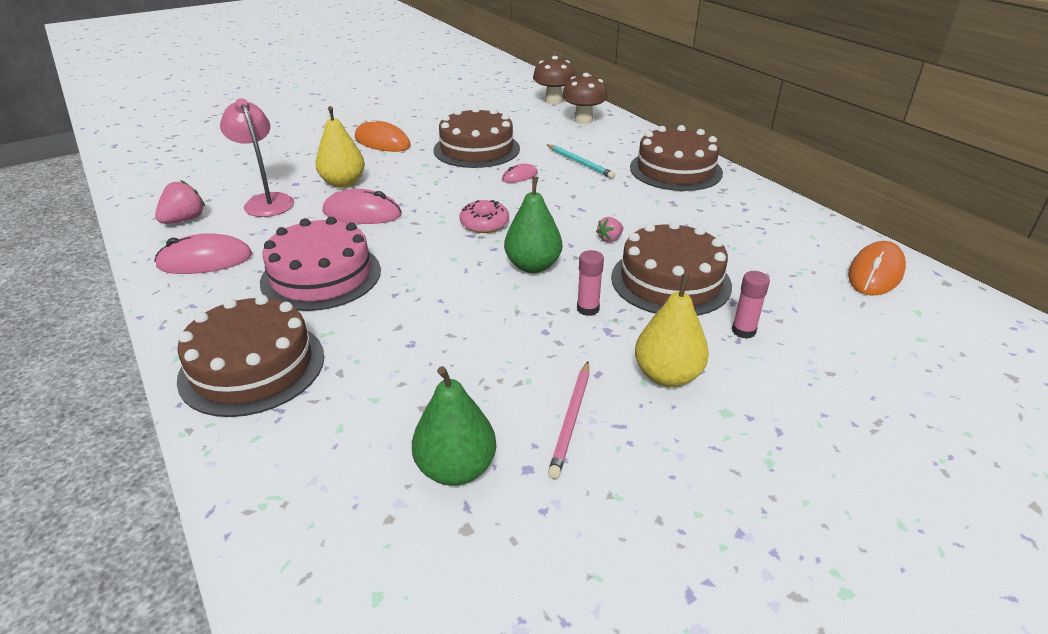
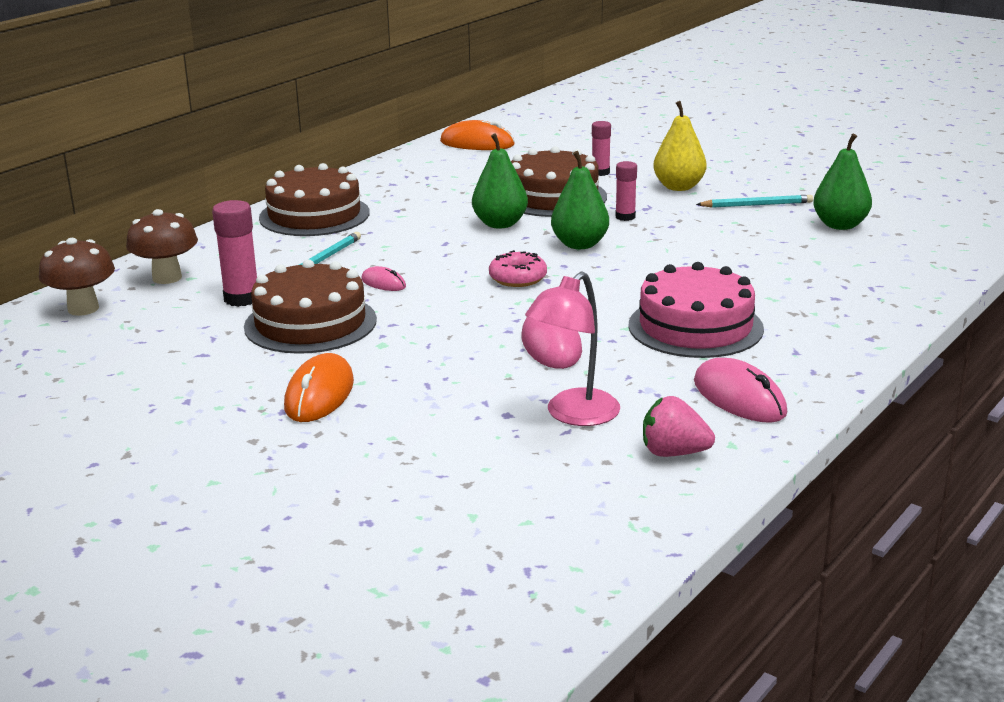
camera: 110 degrees left, 10 degrees down
brown cake [177,295,324,417] -> none
yellow pear [315,106,365,188] -> none
pink pencil [548,362,589,479] -> turquoise pencil [696,195,813,208]
pink strawberry [596,217,623,242] -> green pear [472,133,528,229]
none -> pink glue stick [212,200,257,307]

